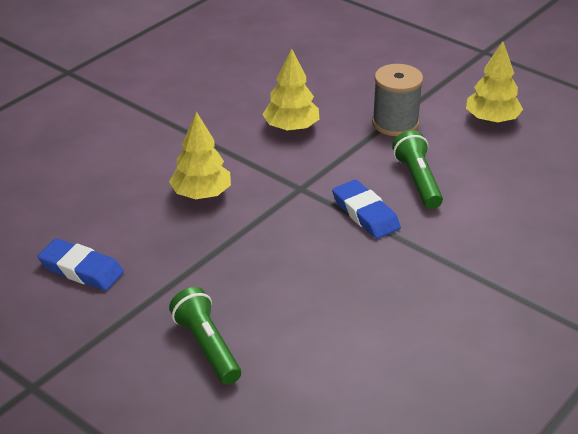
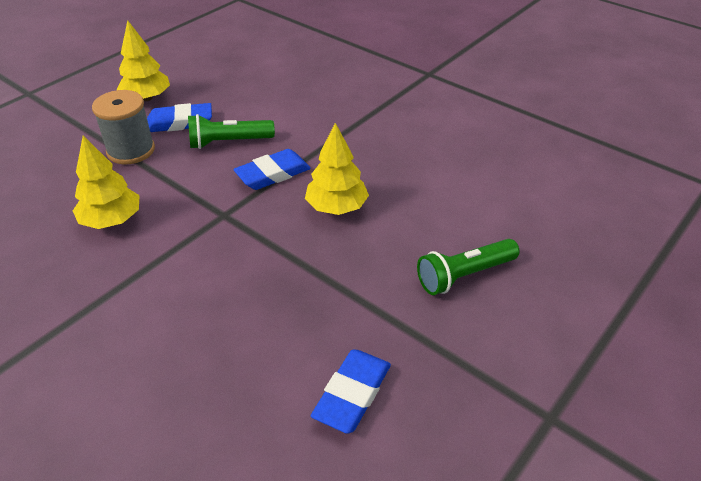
camera: 90 degrees left, 5 degrees up
yellow tree [169,112,231,199] -> yellow tree moved to [305,123,369,215]
none -> blue eraser [147,103,212,132]

